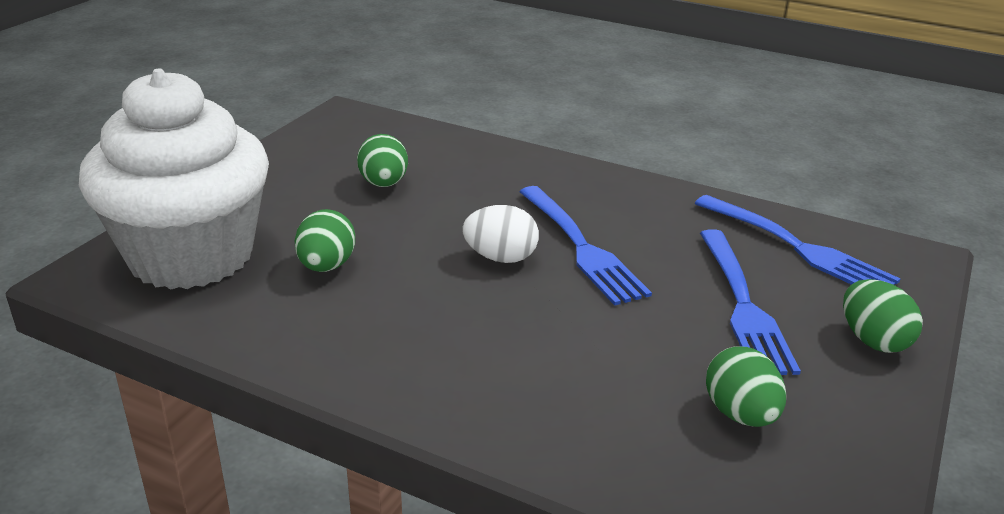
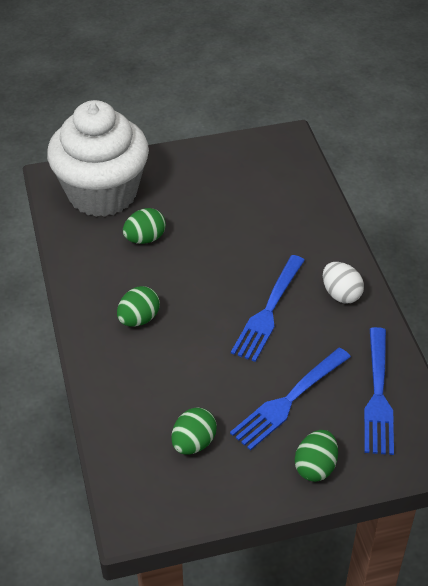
camera: 50 degrees right, 15 degrees up
green egg [357,134,408,187] -> green egg moved to [117,286,160,327]
white egg [463,205,539,263] -> white egg moved to [323,262,364,304]

